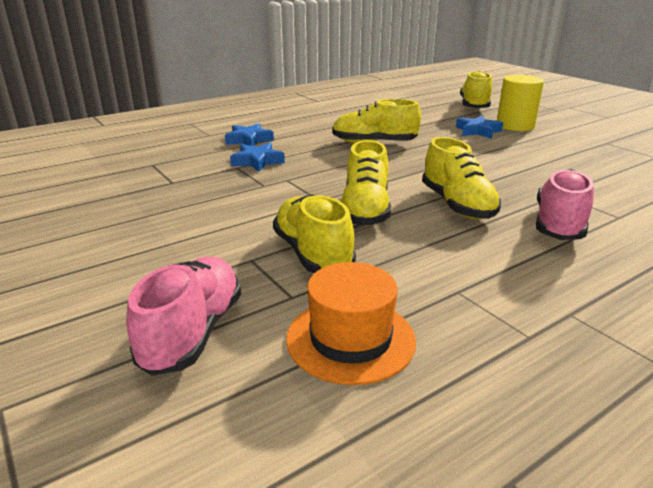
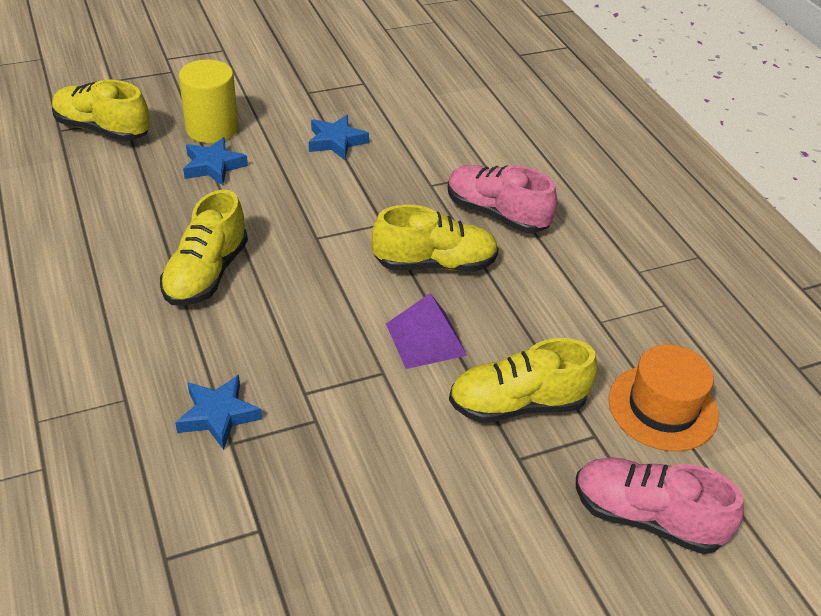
camera: 80 degrees left, 15 degrees up
blue star [225,123,274,146] -> blue star moved to [309,115,369,160]
yellow shoe [341,140,391,226] -> purple pyramid [386,293,467,369]

